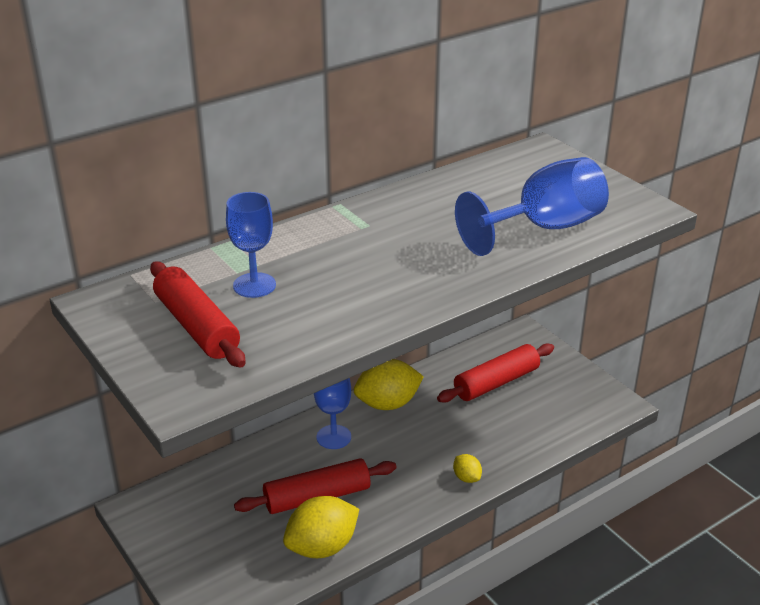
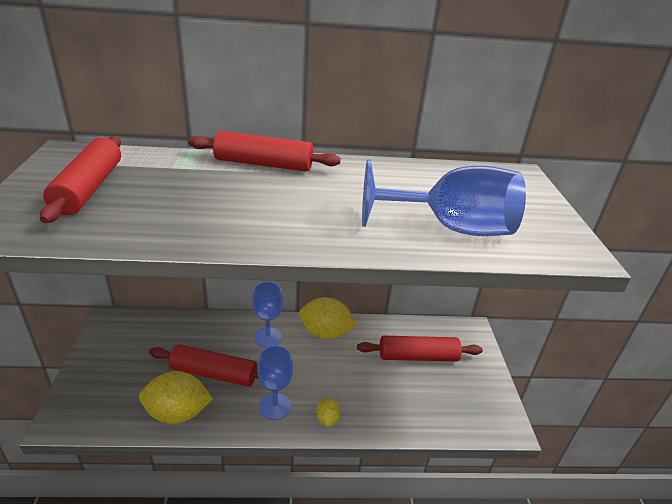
camera: 30 degrees right, 0 degrees up
blue goblet [226,192,276,298] -> blue goblet moved to [257,345,293,420]
none -> red rolling pin [188,131,341,172]

